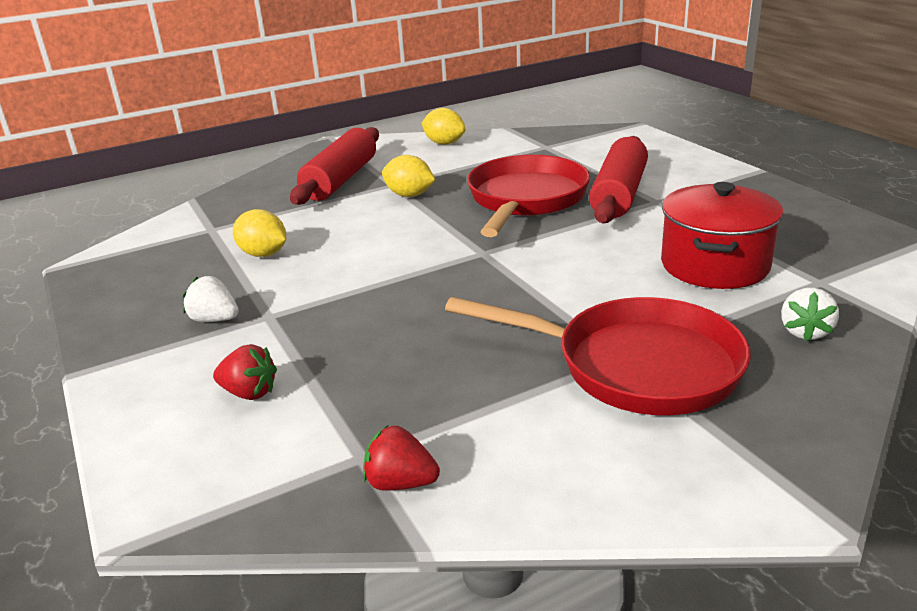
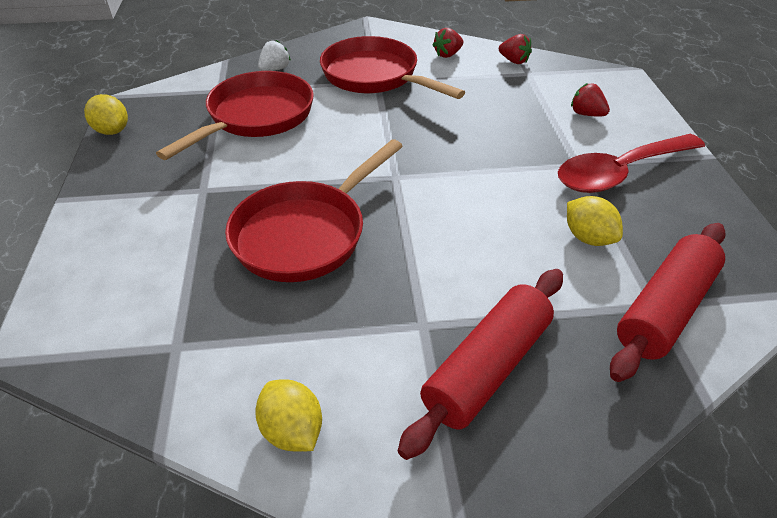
camera: 160 degrees left, 15 degrees up
white strawberry [183,276,239,322] -> red spoon [558,134,705,193]
yellow lemon [382,155,435,197] -> yellow lemon moved to [84,94,128,135]
red rolling pin [589,136,648,223] -> red rolling pin moved to [610,223,726,382]
red pot [661,182,784,289] -> red pan [156,71,314,160]
none -> red strawberry [432,28,463,58]

